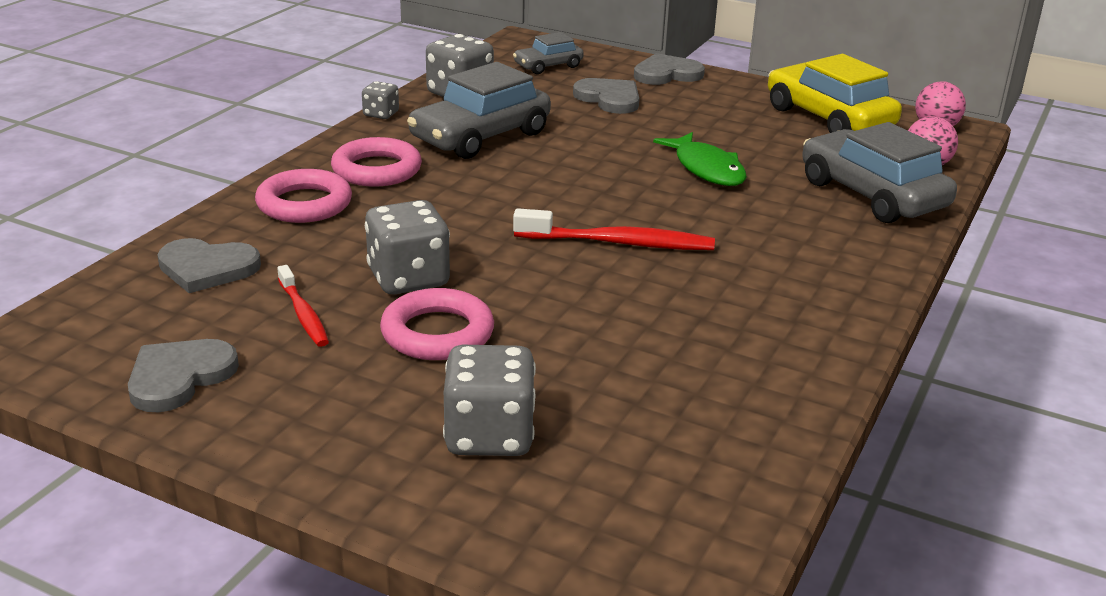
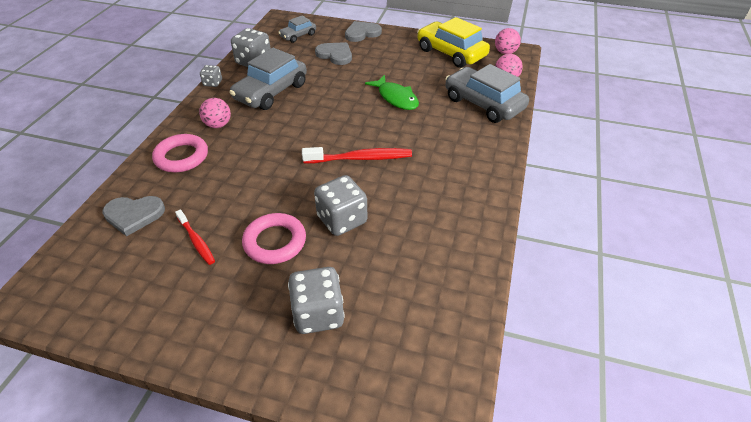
camera: 10 degrees left, 15 degrees up
grey heart [128,339,239,412] -> none
pink ring [331,137,422,187] -> pink ball [199,98,231,128]
grey dice [365,200,450,295] -> grey dice moved to [314,175,367,236]

